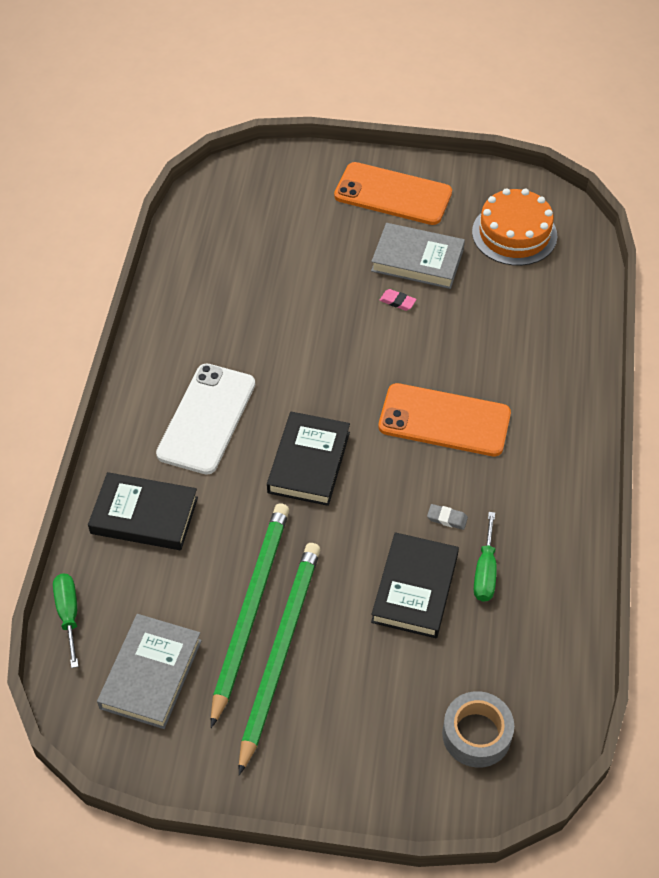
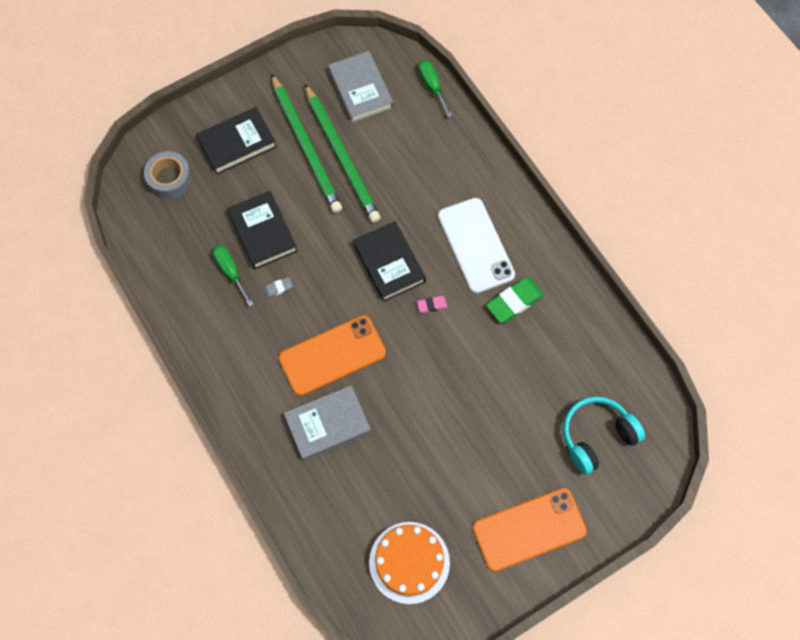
camera: 140 degrees right, 15 degrees up
green screwdriver [53,573,79,668] -> green screwdriver turned 150 degrees counterclockwise [418,60,452,117]
black book [88,472,198,550] -> black book moved to [196,107,277,175]
grey book [371,223,465,289] -> grey book moved to [284,385,371,461]
pink eraser [380,289,416,311] -> pink eraser moved to [417,296,447,313]
none -> green eraser [486,277,544,323]
none -> turquoise headphones [563,396,645,475]

